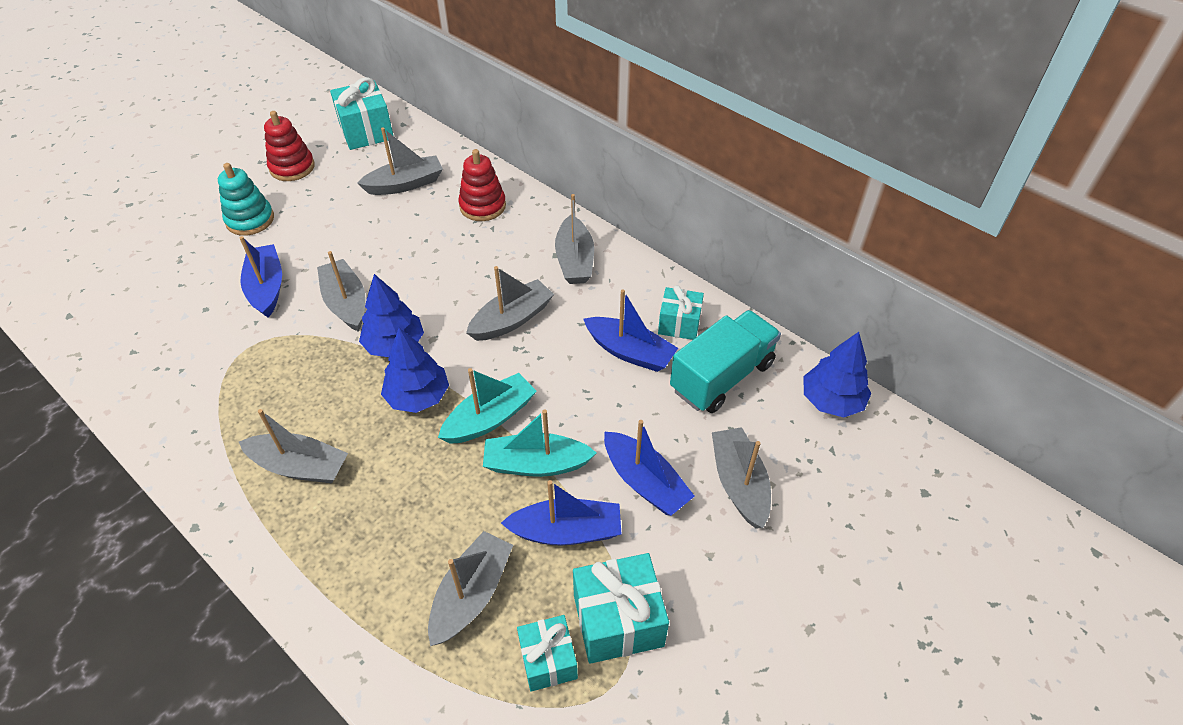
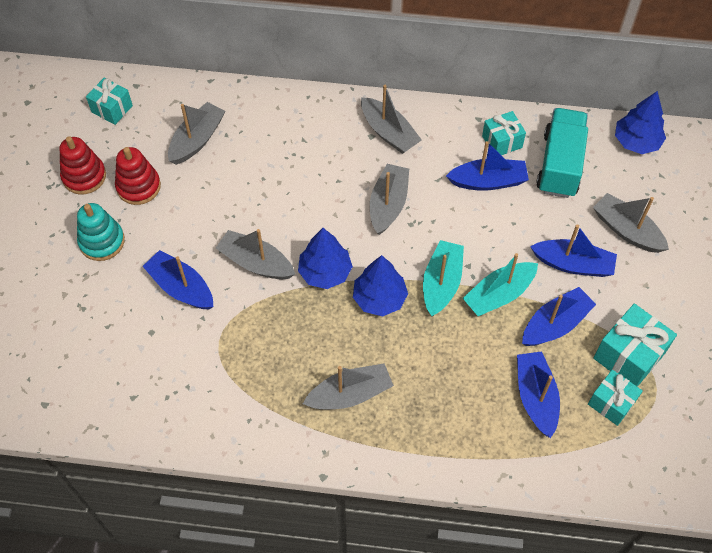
camera: 35 degrees left, 10 degrees up
turquoise gift [330,77,393,150] -> turquoise gift [86,78,133,125], size x0.65
grey boat [428,531,513,646] -> blue boat [517,351,560,438]
red stacking toy [458,149,506,221] -> red stacking toy moved to [115,147,161,205]

